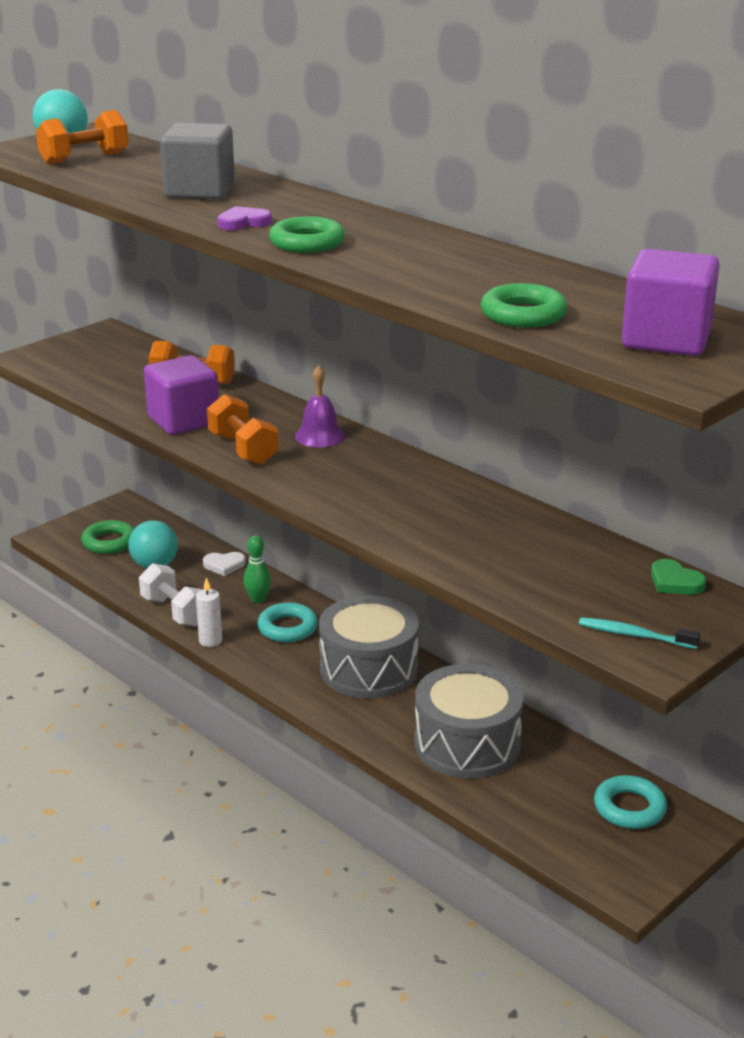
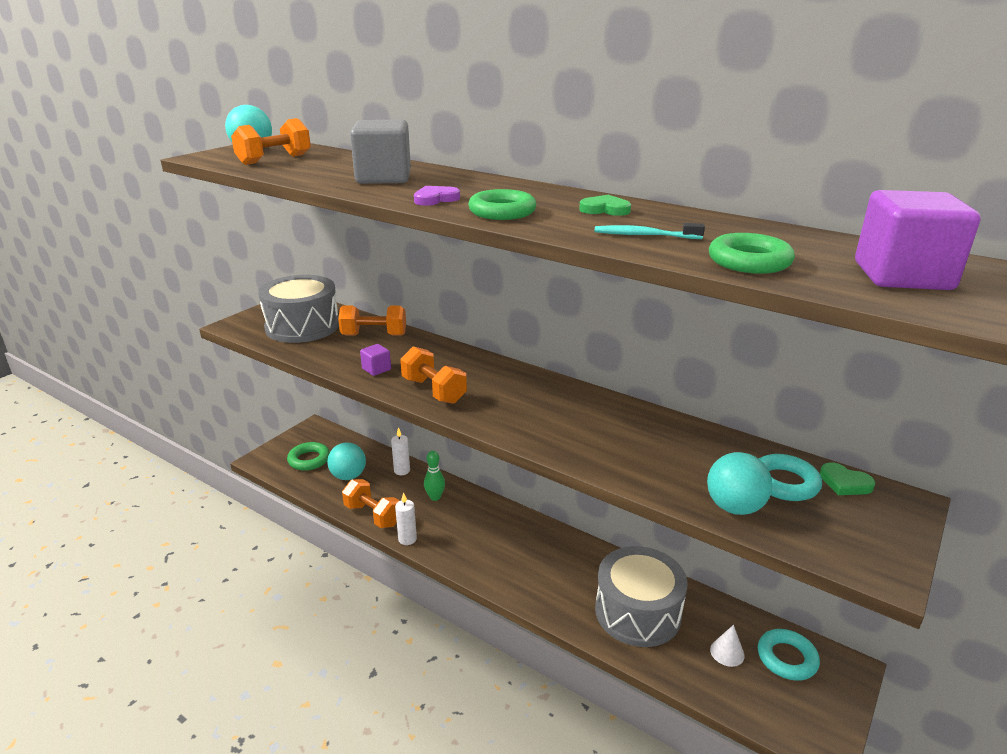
camera: 10 degrees left, 0 degrees up
white dumbbell [139,563,202,626] -> orange dumbbell [342,479,400,528]
purple cube [144,355,219,435] -> purple cube [360,344,391,376], size x0.48
white heart [203,552,246,576] -> white candle [391,427,410,475]
turquoise ring [257,602,318,642] -> turquoise ring moved to [759,454,822,501]
purple bell [295,365,345,447] -> none
grey drum [319,595,419,699] -> grey drum moved to [258,275,339,343]
turquoise toothbrush [579,617,700,649] -> turquoise toothbrush moved to [595,223,705,239]
none -> green heart [579,195,631,216]
none -> turquoise ball [707,452,772,515]
none -> white cone [710,625,745,667]

